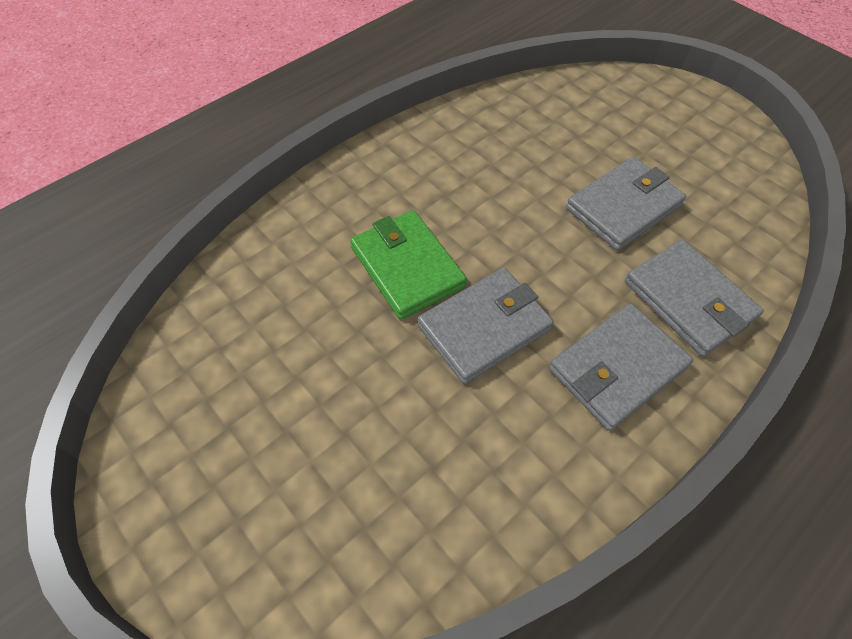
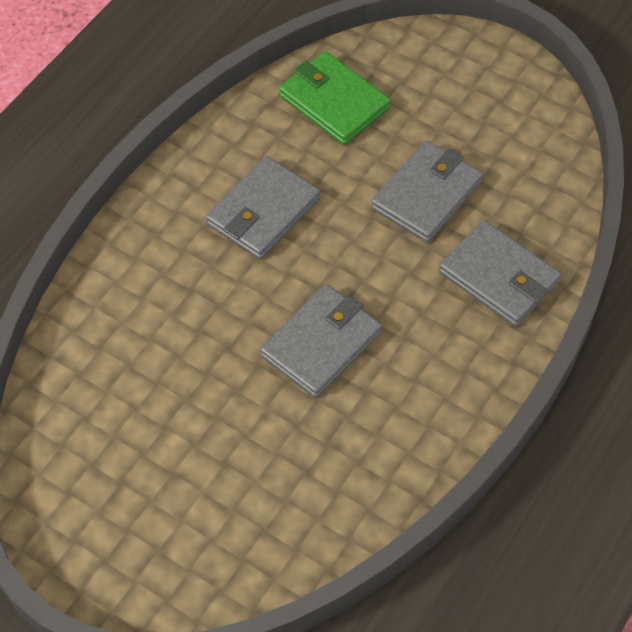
camera: 15 degrees left, 0 degrees up
green wallet [350,210,467,320] -> green wallet moved to [279,51,391,145]
grey wallet [549,304,693,431] -> grey wallet moved to [206,156,320,259]

